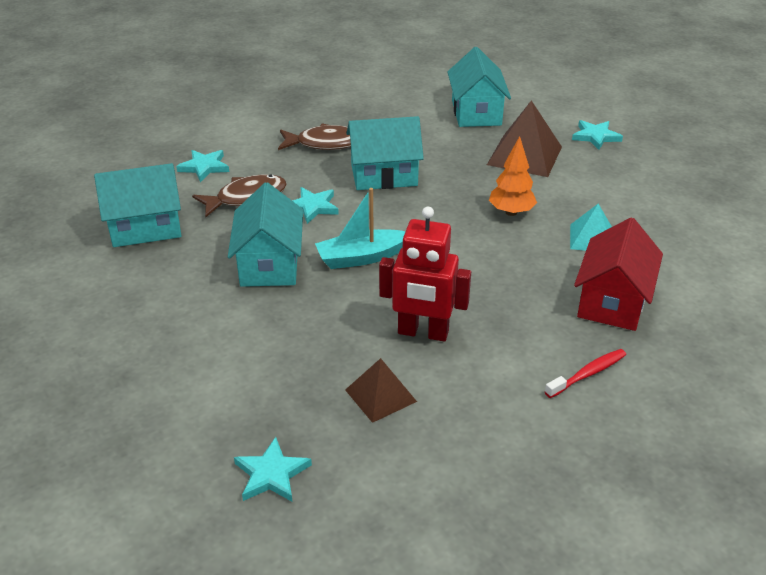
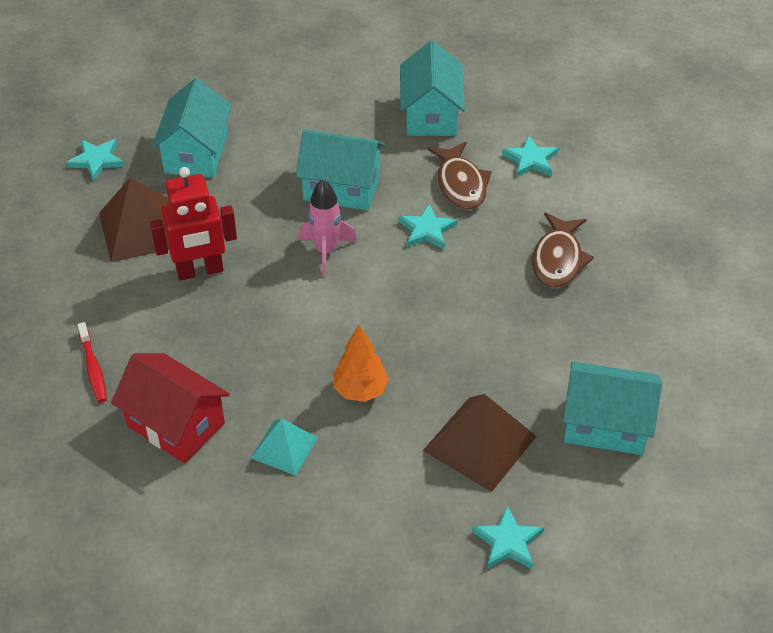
camera: 105 degrees right, 10 degrees up
turquoise boat [315,188,405,269] -> pink rocket [298,179,357,276]
brown pyramid [345,358,417,423] -> brown pyramid [99,178,169,262], size x1.65
turquoise house [347,116,424,190] -> turquoise house moved to [152,78,232,178]
red robot [379,207,471,342] -> red robot turned 135 degrees counterclockwise [150,167,237,280]

